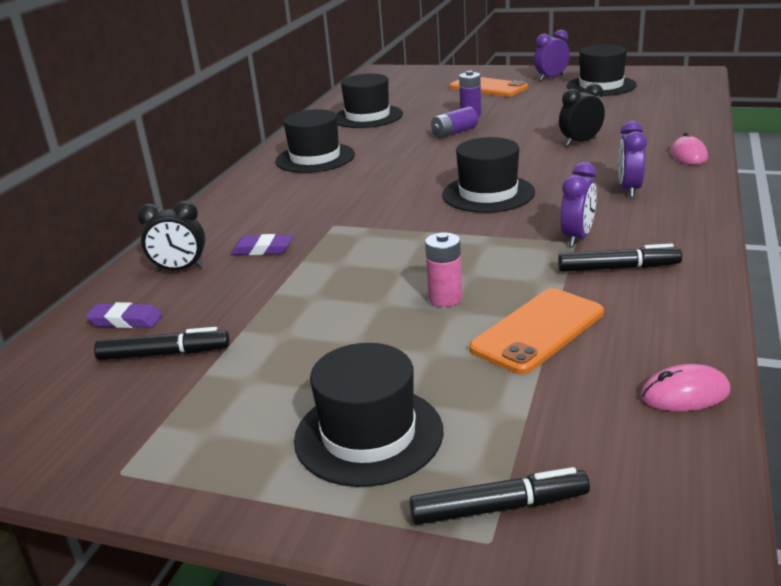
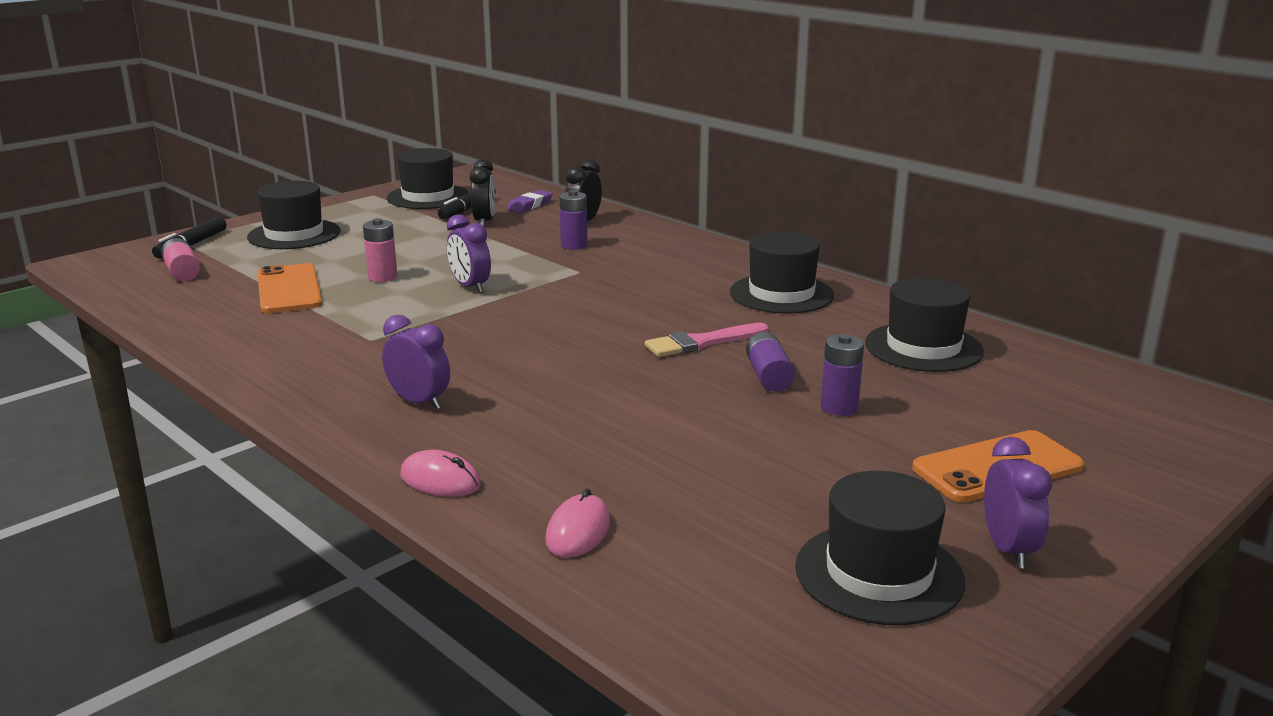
camera: 115 degrees right, 5 degrees down
purple eraser [231,234,293,255] -> purple battery [559,190,588,250]
black hat [442,137,535,213] -> black hat moved to [387,148,469,209]
black marker [558,243,682,272] -> none
black clock [559,83,605,146] -> black clock moved to [470,159,495,226]
purple clock [560,162,597,247] -> purple clock moved to [447,214,491,293]
pink mouse [641,364,730,411] -> pink mouse moved to [545,489,610,558]
none -> pink battery [161,238,200,281]
none -> pink brush [645,323,769,357]

